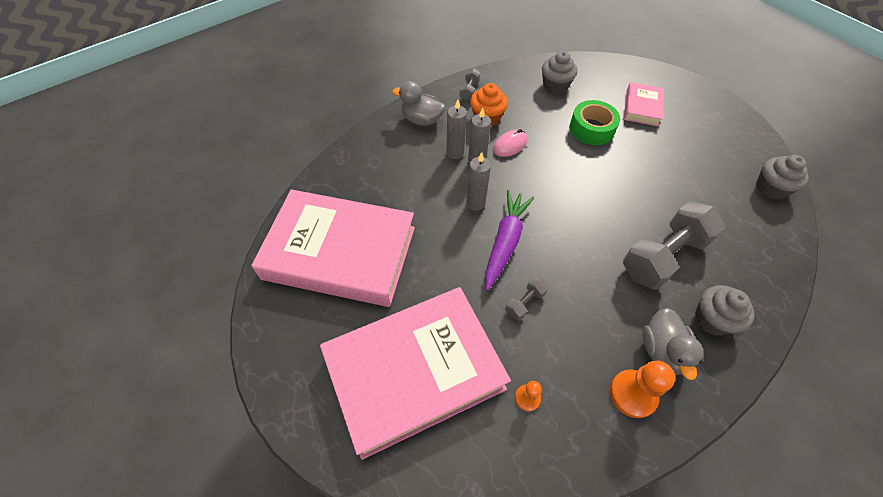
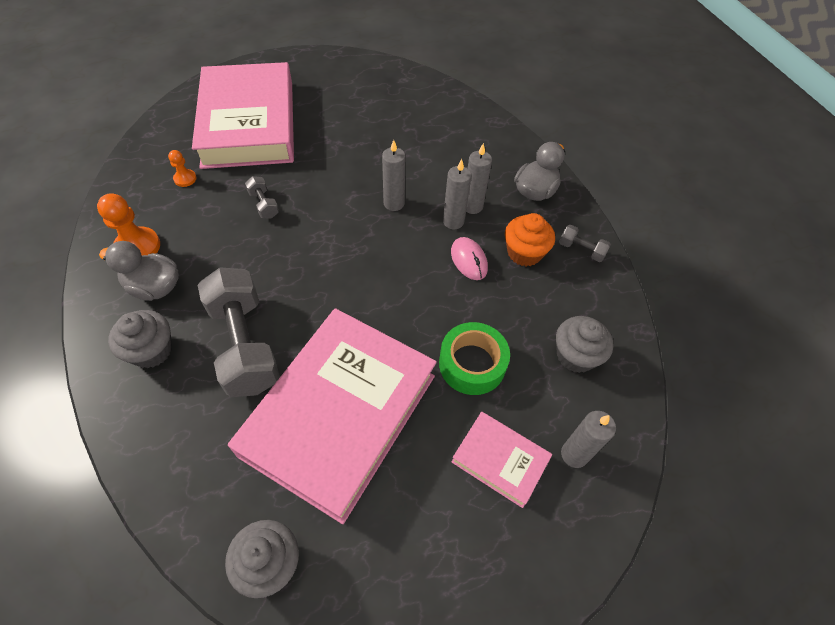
camera: 105 degrees right, 0 degrees up
pink book [251,189,415,307] -> pink book moved to [228,308,437,524]
purple carrot [485,190,534,291] -> none
none -> grey candle [561,411,616,468]

